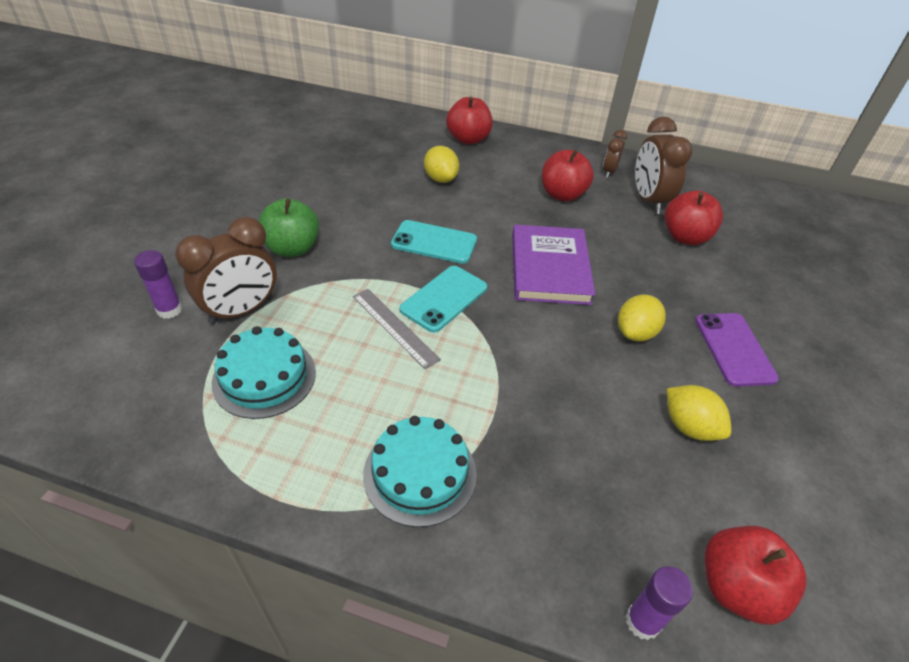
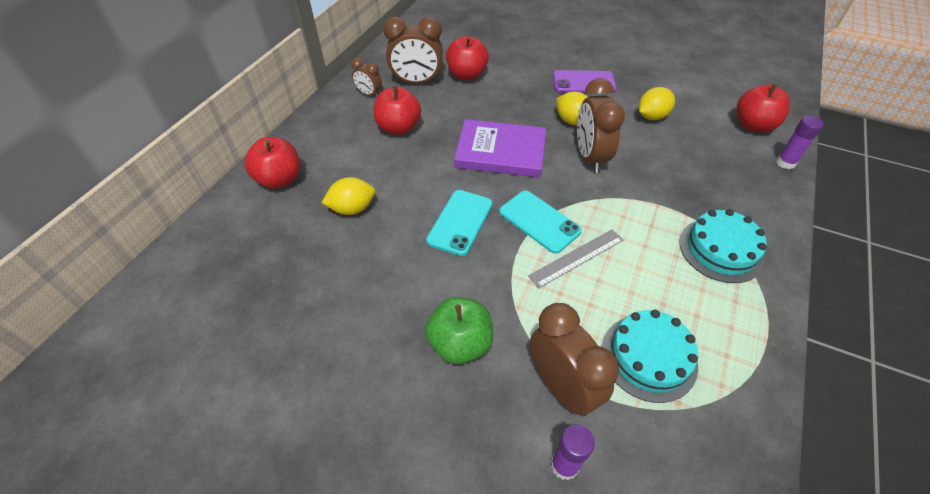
camera: 80 degrees left, 5 degrees up
none -> brown clock [577,78,625,173]

